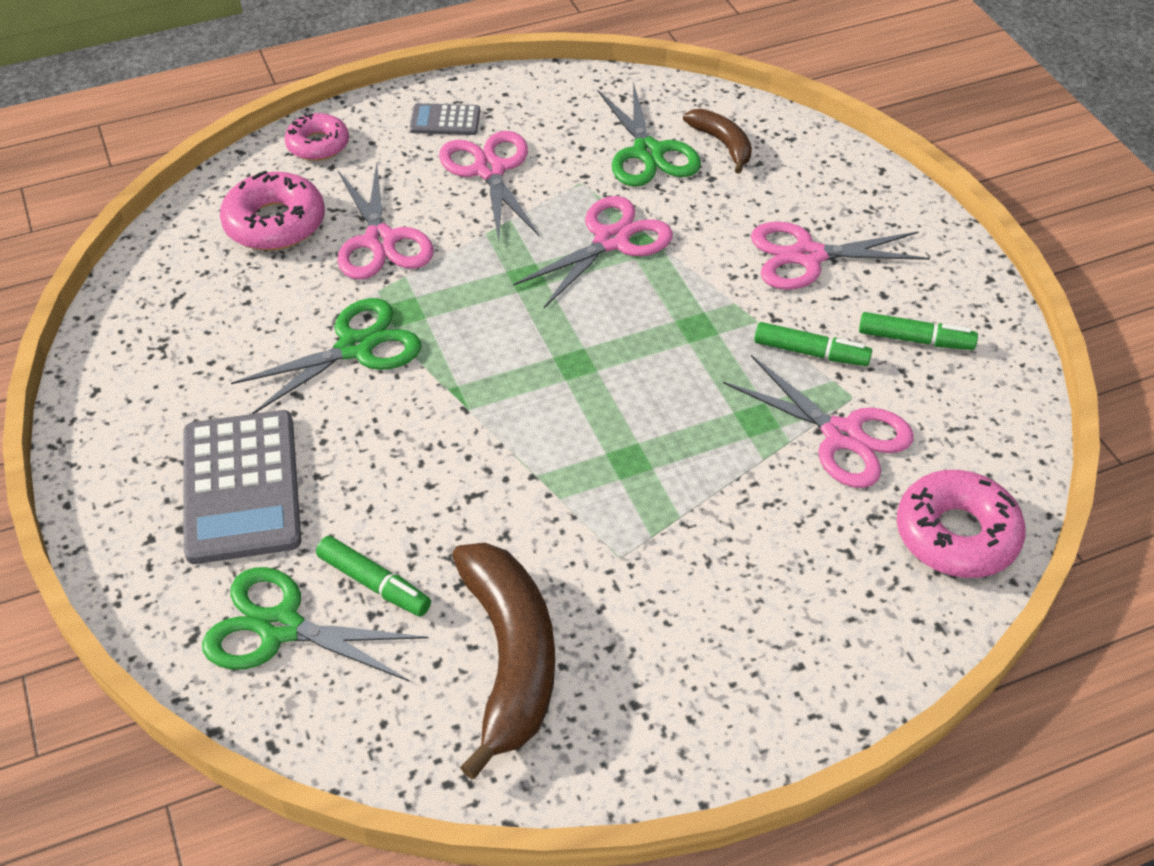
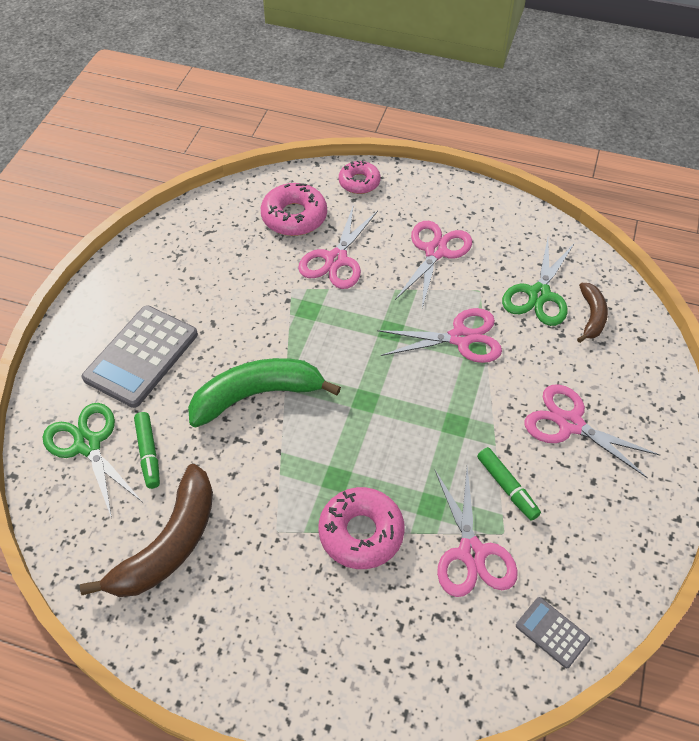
camera: 40 degrees right, 5 degrees up
green scissors [231,298,421,414] -> none
grey calculator [410,103,480,135] -> grey calculator moved to [516,597,590,668]
green marker [859,312,978,350] -> none
pink donut [897,470,1026,578] -> pink donut moved to [318,487,405,569]
none -> green banana [188,358,341,427]

